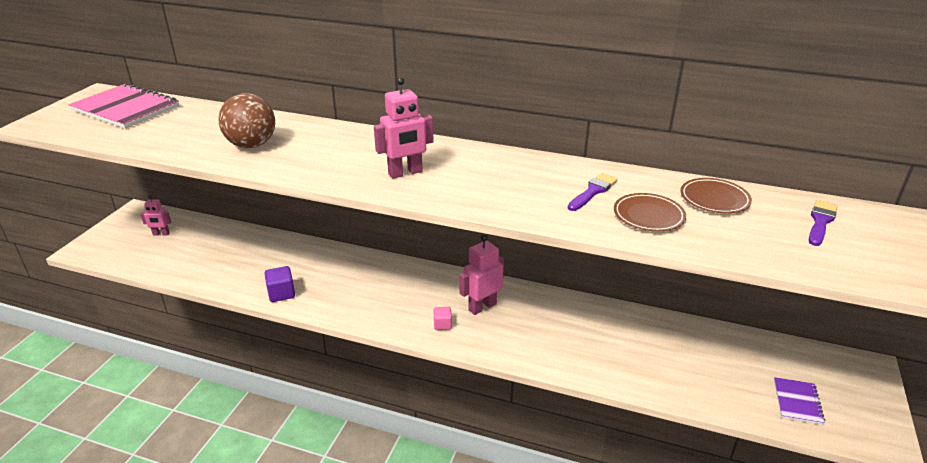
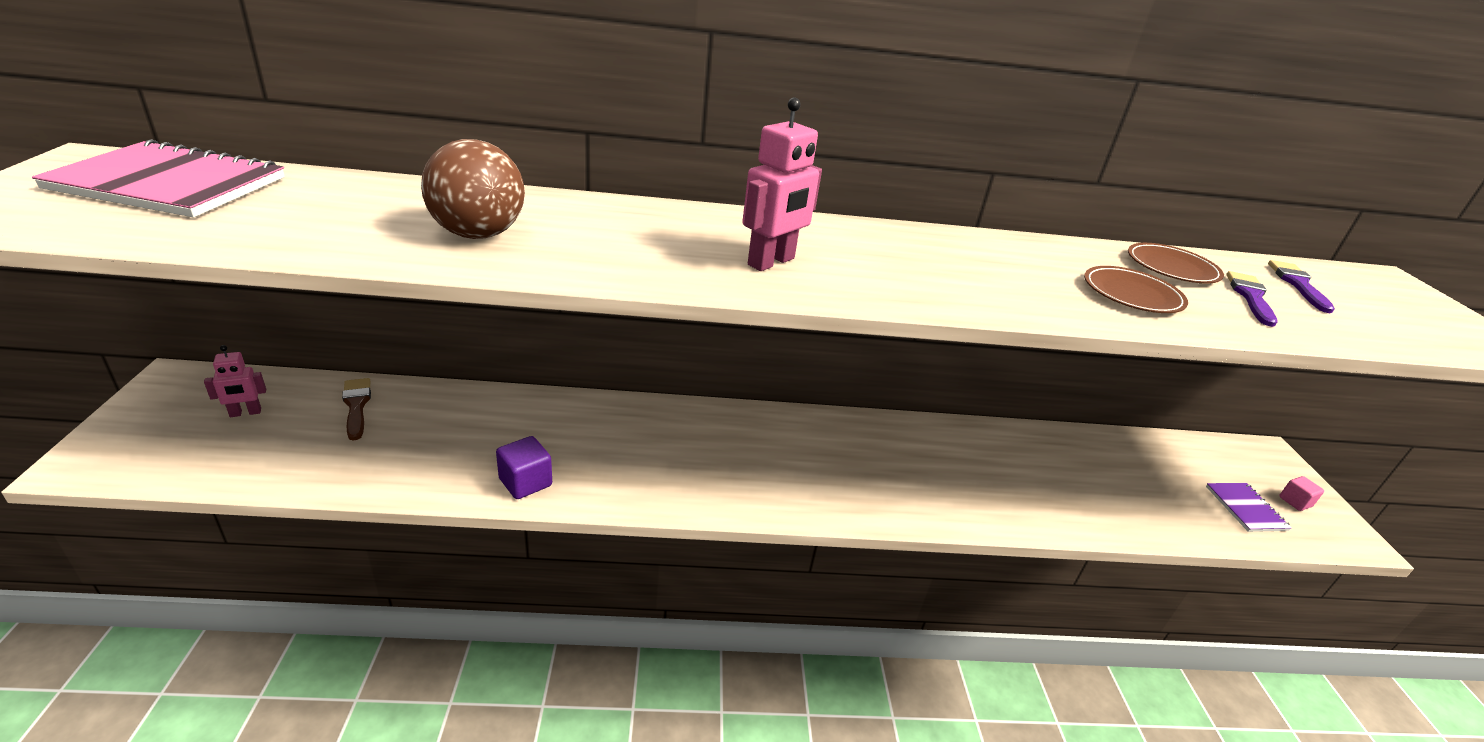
camera: 25 degrees left, 0 degrees up
pink cube [433,307,452,330] -> pink cube moved to [1279,476,1324,511]
pink robot [459,235,504,315] -> none
purple brush [568,173,618,211] -> purple brush moved to [1226,271,1278,327]
none -> brown brush [342,378,371,440]

